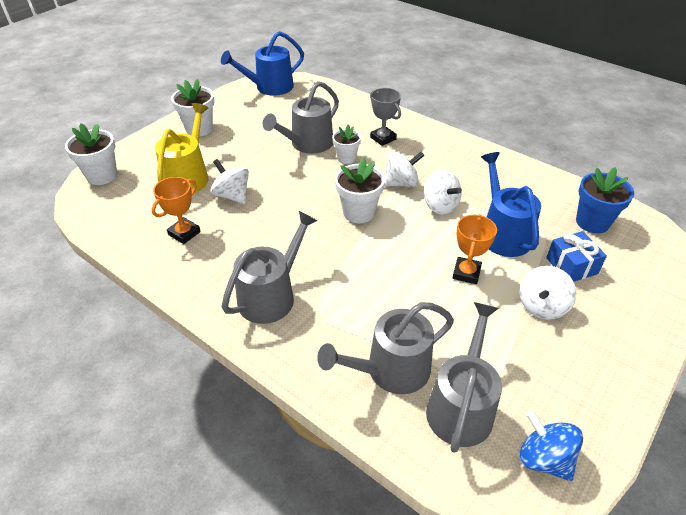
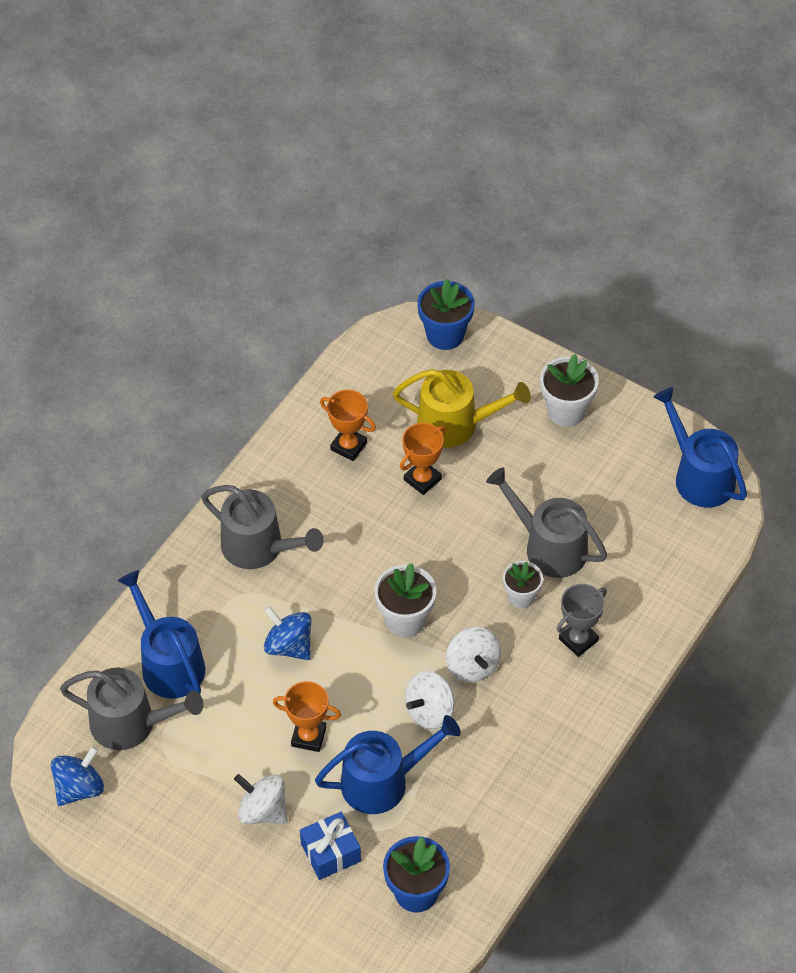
camera: 85 degrees right, 10 degrees up
white flower pot [65,123,117,185] -> blue flower pot [417,279,475,350]
white spinning top [210,159,249,204] -> orange trophy [400,423,446,495]
grey watering can [317,302,454,394] -> blue watering can [118,570,205,698]
none -> blue spinning top [264,606,311,660]

